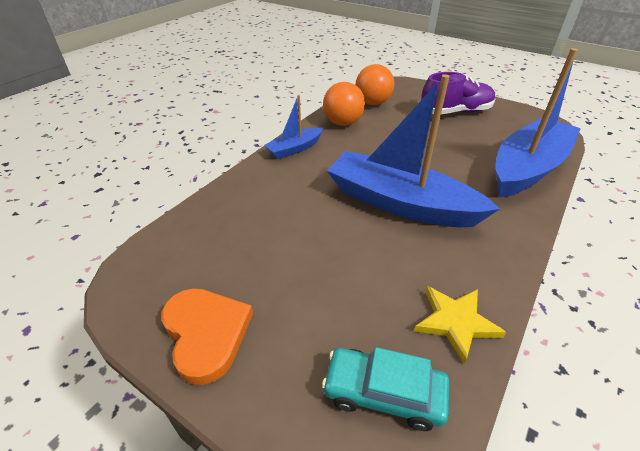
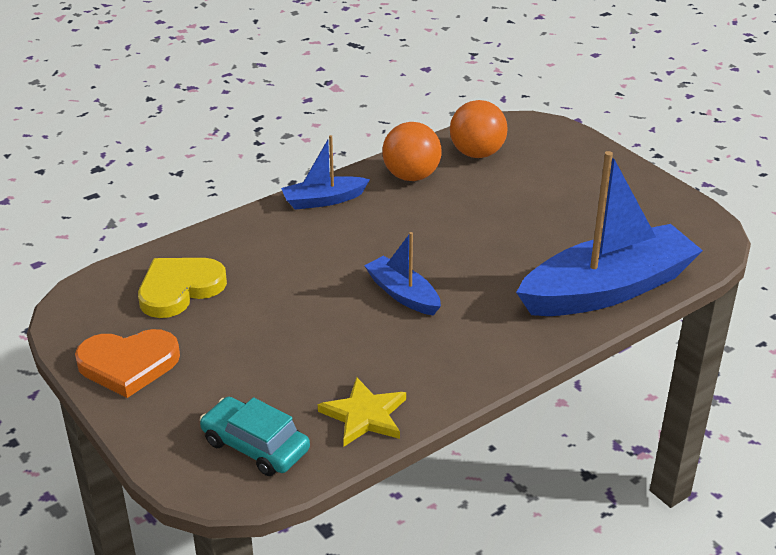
camera: 20 degrees right, 5 degrees down
orange heart [161,288,253,385] -> orange heart turned 90 degrees clockwise [75,329,180,398]
blue boat [327,74,500,227] -> blue boat [364,232,441,315], size x0.49
purple shoe [421,72,495,114] -> none
none -> yellow heart [138,258,227,318]

